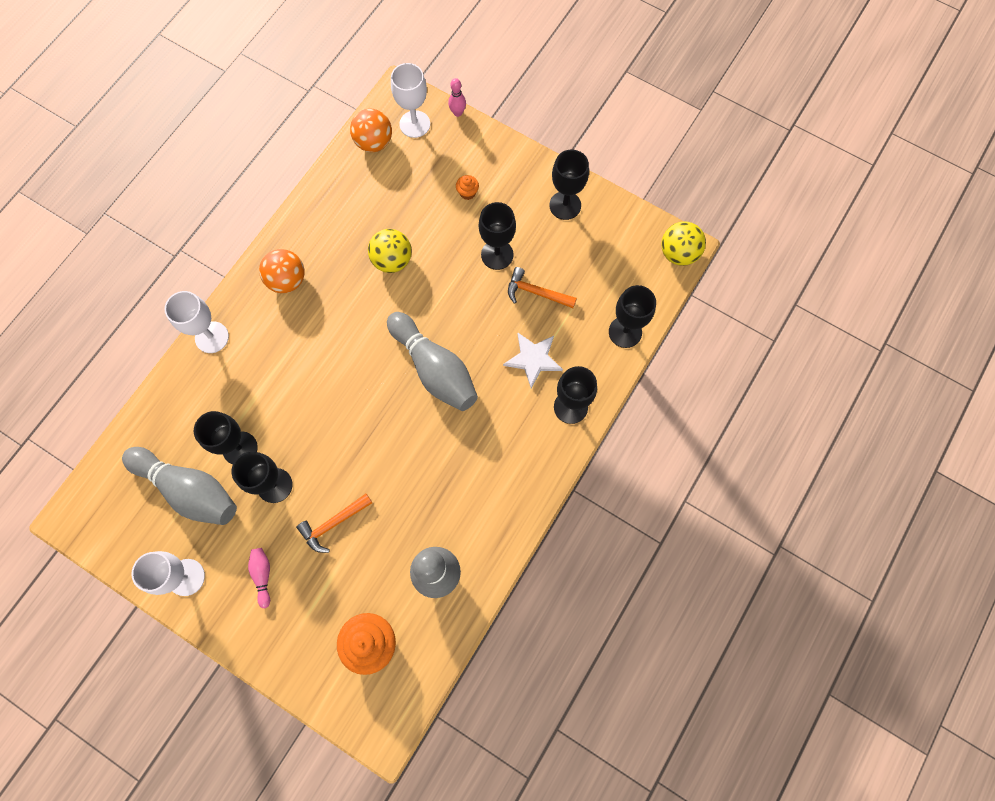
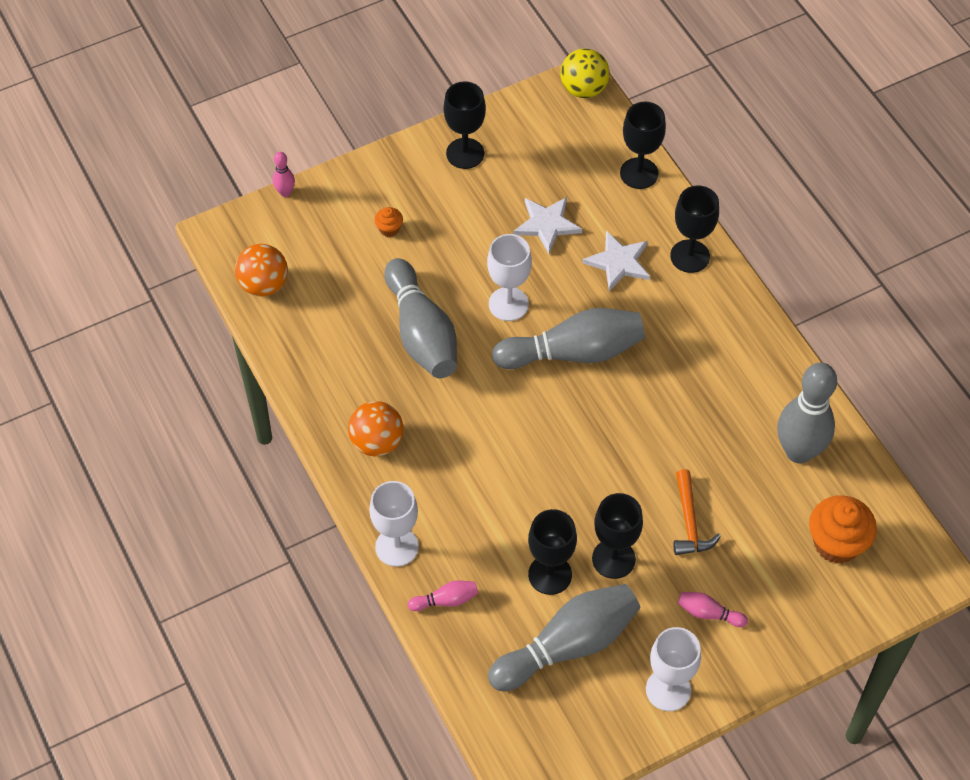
camera: 60 degrees left, 15 degrees down
yellow ball [368,229,412,273] -> grey bowling pin [384,258,457,378]
white goblet [391,63,430,138] -> white goblet moved to [487,234,532,321]
black goblet [479,202,516,270] -> none
orange hammer [508,267,577,308] -> white star [513,197,582,254]
none -> pink bowling pin [408,580,478,611]

